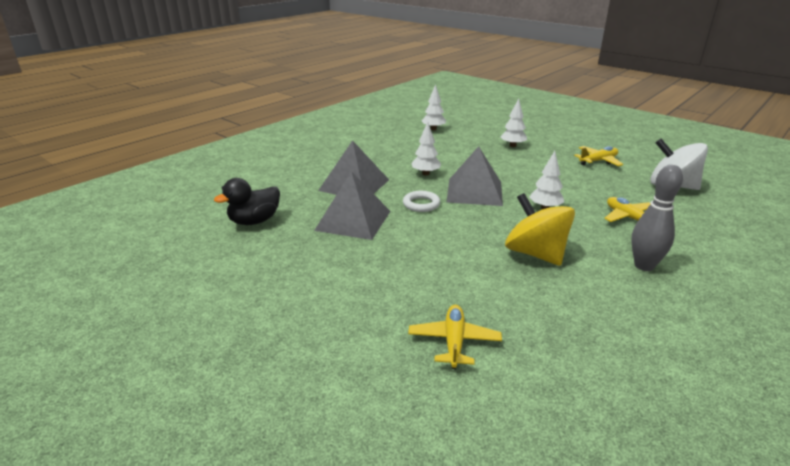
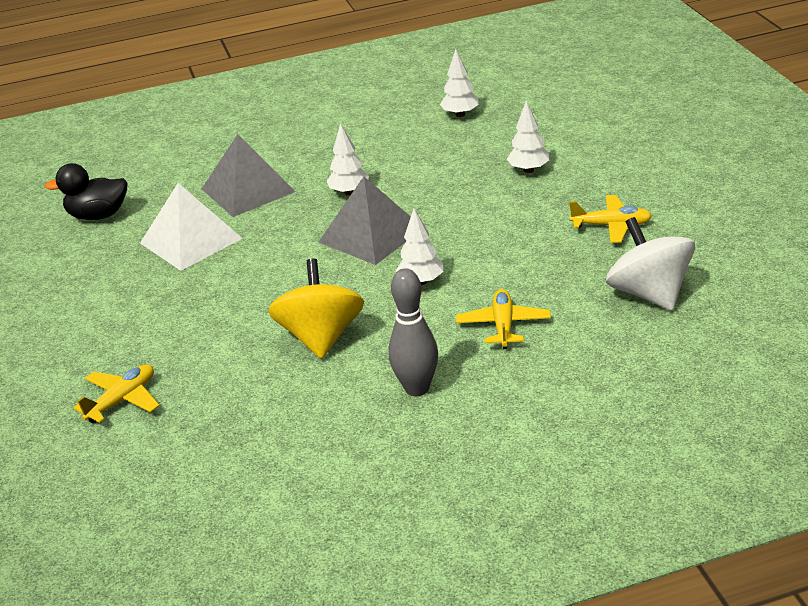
camera: 35 degrees right, 5 degrees up
grey pyramid [314,172,390,240] -> white pyramid [140,183,243,271]
white ring [403,191,440,212] -> none

